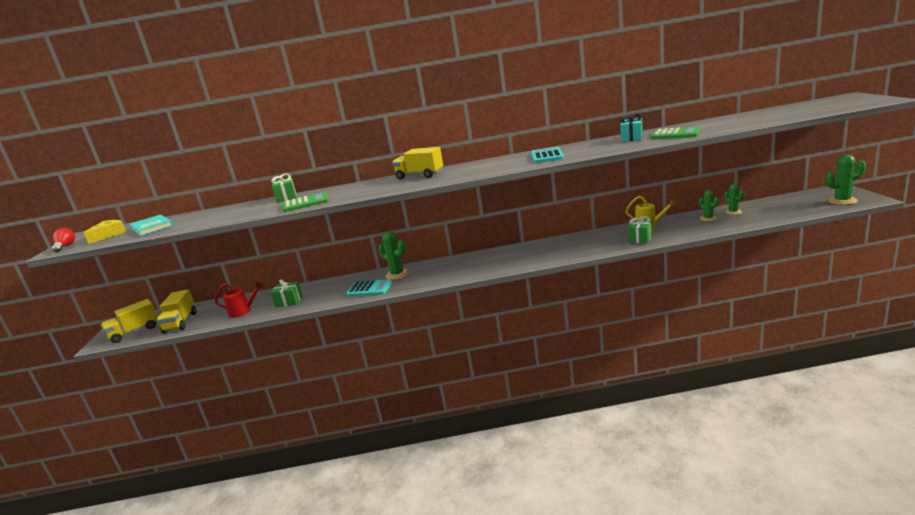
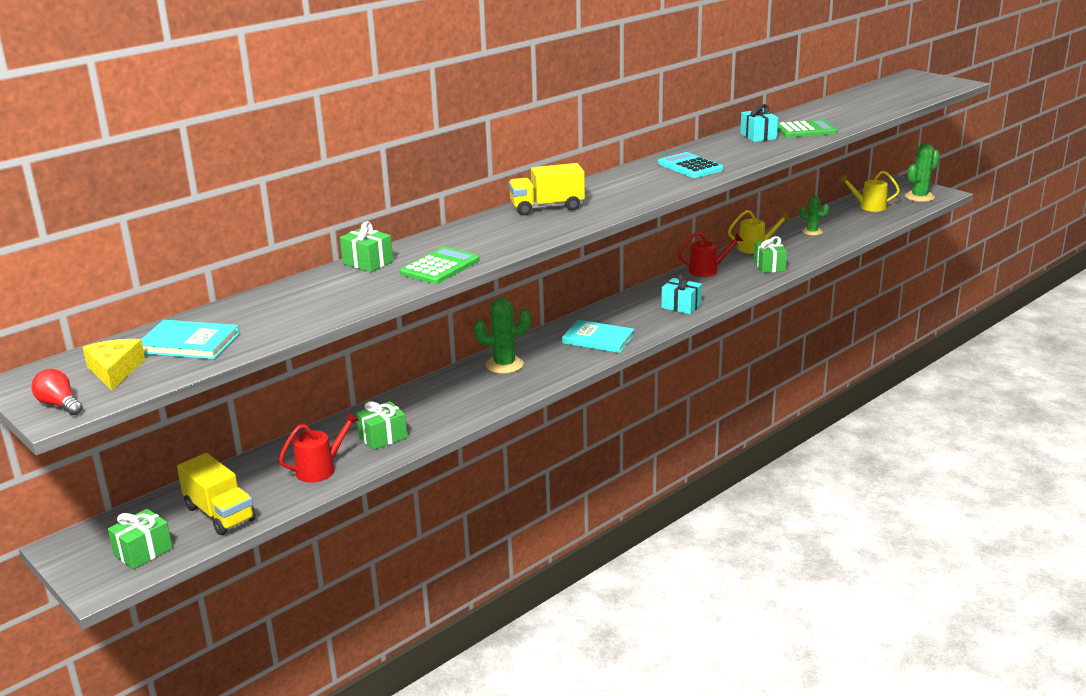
camera: 40 degrees left, 5 degrees up
yellow truck [101,299,158,343] -> green gift [108,509,173,569]
turquoise calculator [346,279,392,297] -> none
green cactus [724,184,744,215] -> none
none -> turquoise book [562,320,634,353]
none -> turquoise gift [661,273,702,314]
none -> red watering can [678,232,743,277]
none -> yellow watering can [839,171,900,212]

